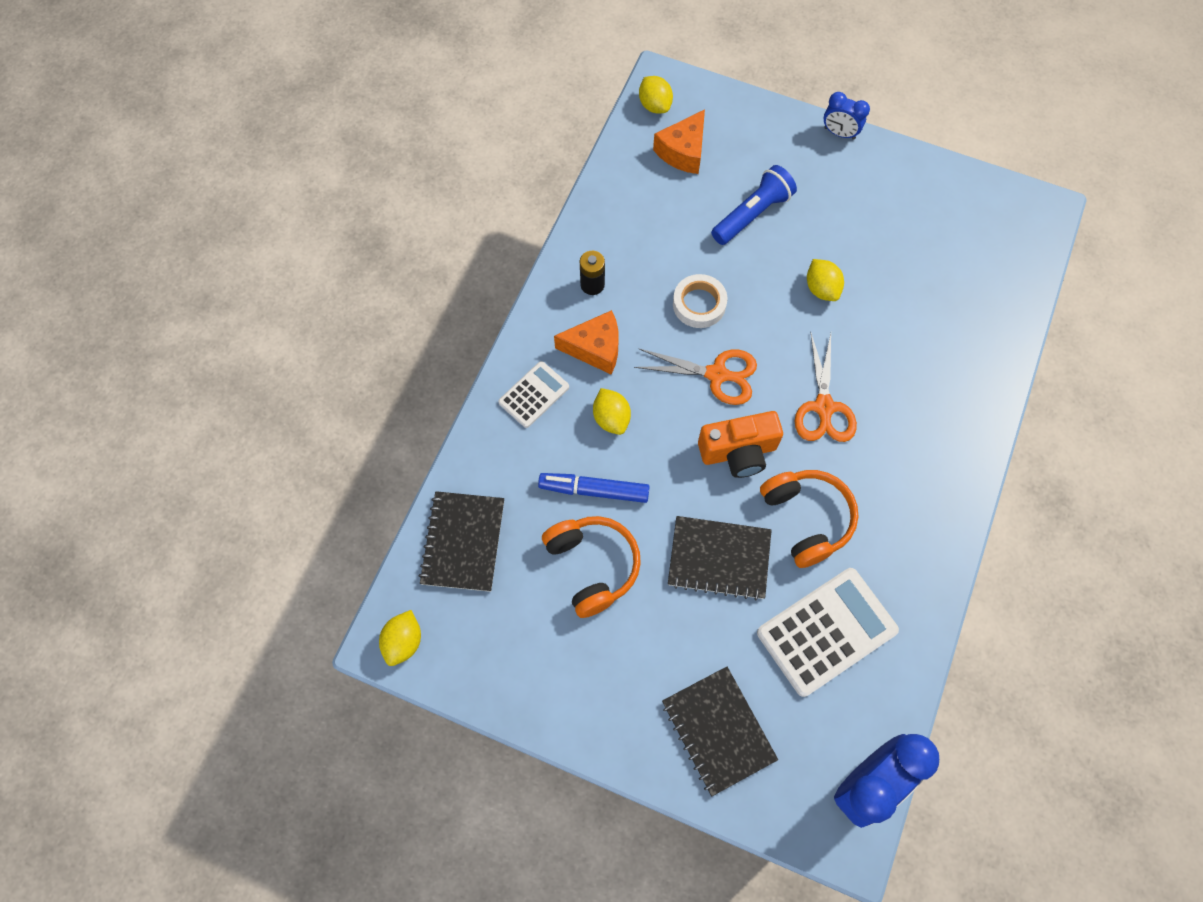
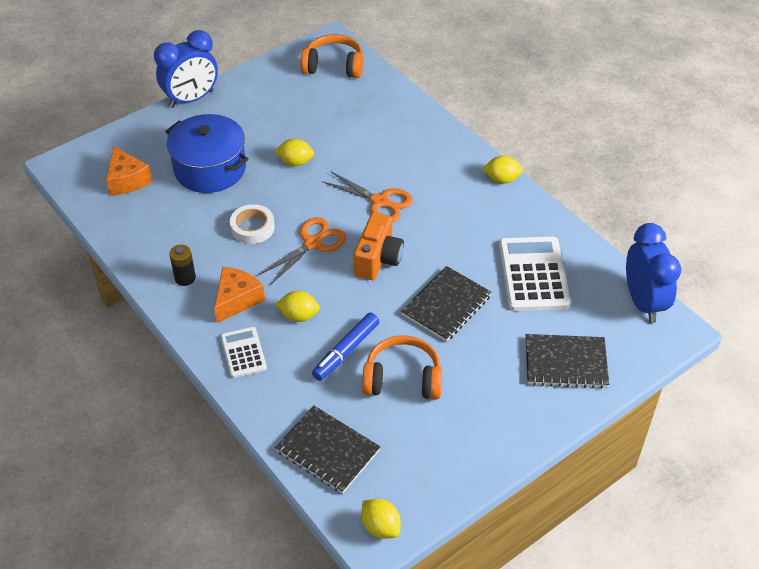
camera: 60 degrees left, 20 degrees down
yellow lemon [639,76,673,114] -> yellow lemon moved to [483,156,523,184]
blue flashlight [711,165,797,245] -> blue pot [165,114,248,193]
orange headphones [760,470,859,568] -> orange headphones moved to [300,34,363,78]
blue clock [824,92,870,140] -> blue clock [154,30,218,108], size x1.87

